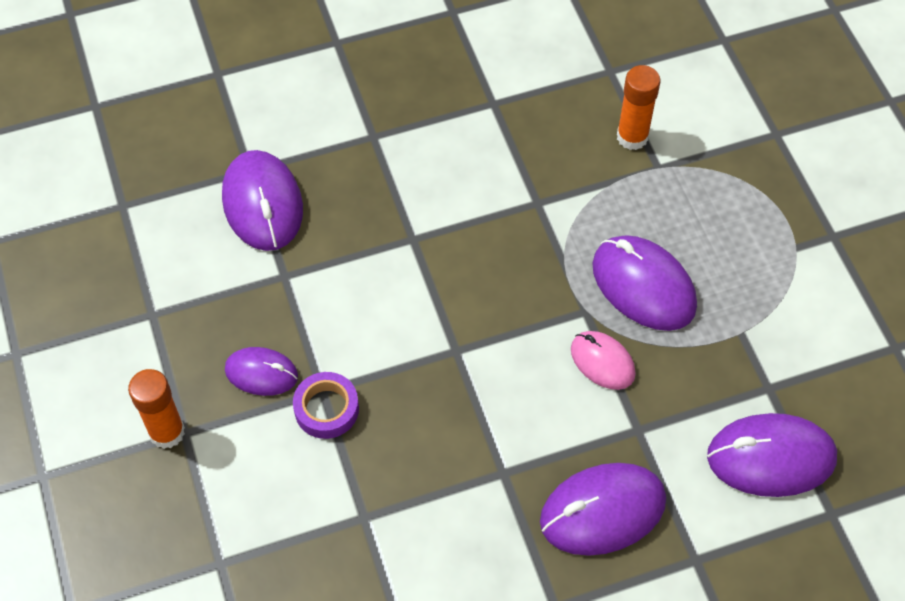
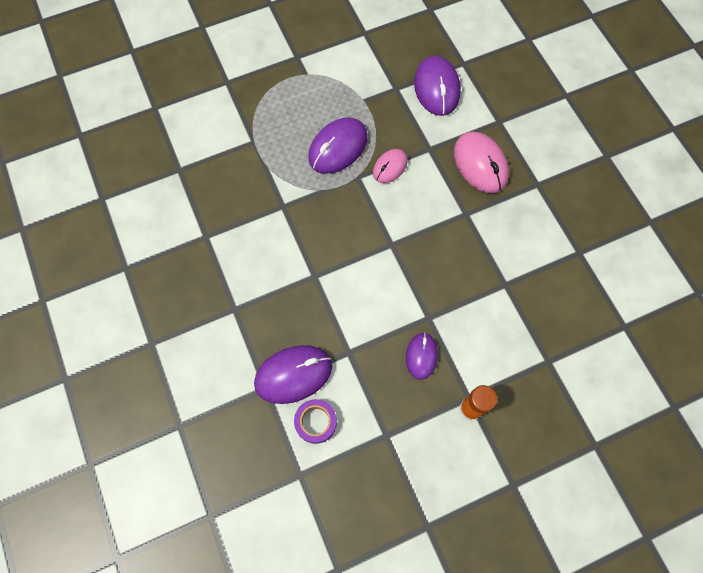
camera: 95 degrees left, 10 degrees up
purple tape [293,372,359,439] -> purple tape moved to [294,399,337,444]
purple mouse [540,463,666,556] -> pink mouse [454,132,509,193]
orange glue stick [617,65,660,150] -> none

